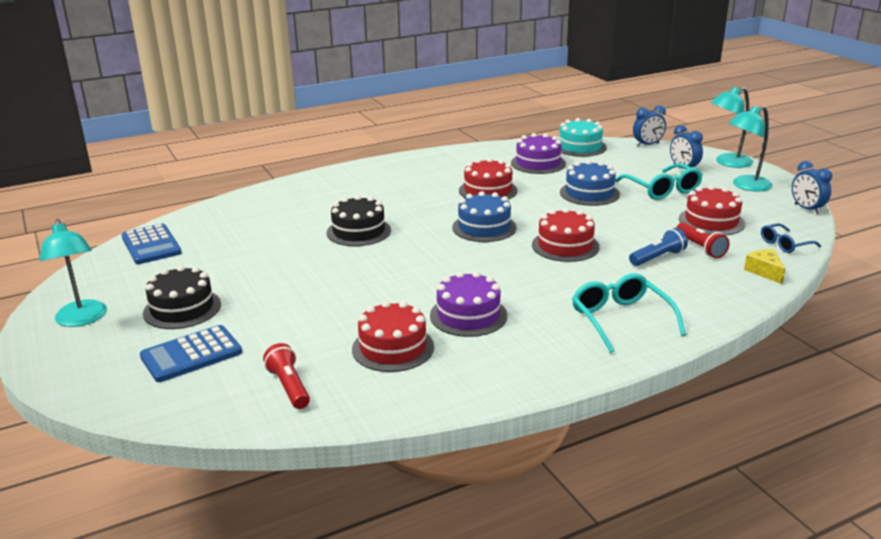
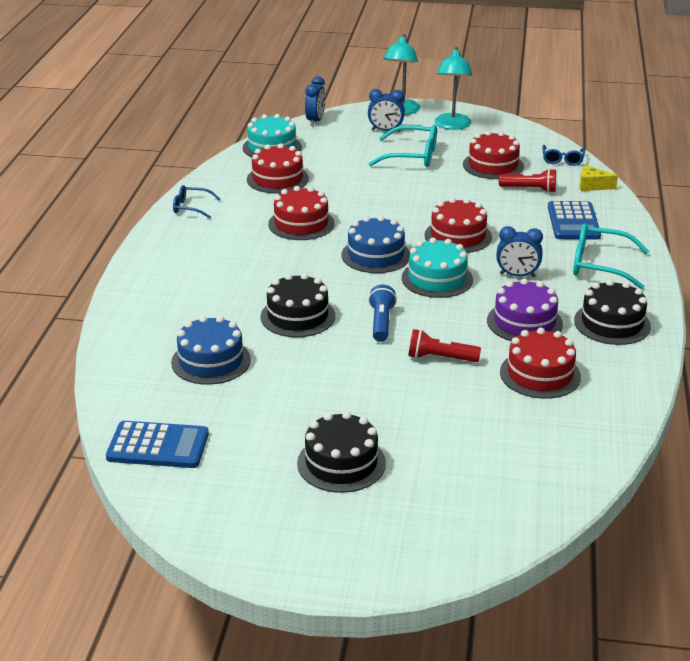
camera: 55 degrees left, 5 degrees up
turquoise lamp [39,219,107,327] -> none
blue calculator [140,325,242,382] -> blue calculator moved to [548,201,601,239]
red flashlight [263,343,310,409] -> red flashlight moved to [408,329,481,362]
purple cake [511,133,566,174] -> red cake [247,143,309,194]
blue cake [560,160,620,206] -> blue cake moved to [171,316,251,385]
blue flashlight [629,228,688,266] -> blue flashlight moved to [368,285,397,342]
blue clock [792,161,832,214] -> blue clock moved to [496,226,543,277]
none -> blue glasses [173,185,220,219]
none -> turquoise cake [402,238,473,298]
none -> black cake [574,280,651,345]

